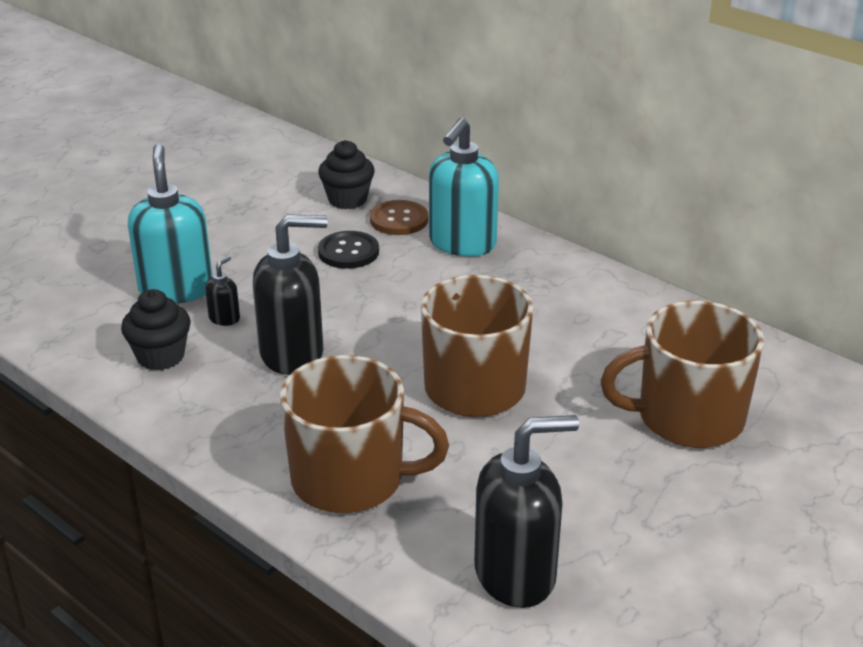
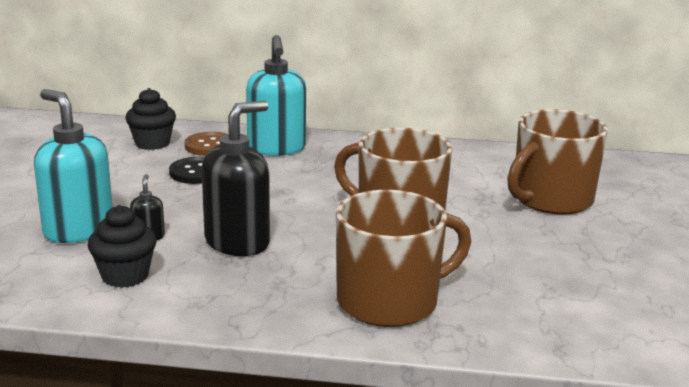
camera: 35 degrees left, 10 degrees down
black soap dispenser [474,415,579,608] -> none

